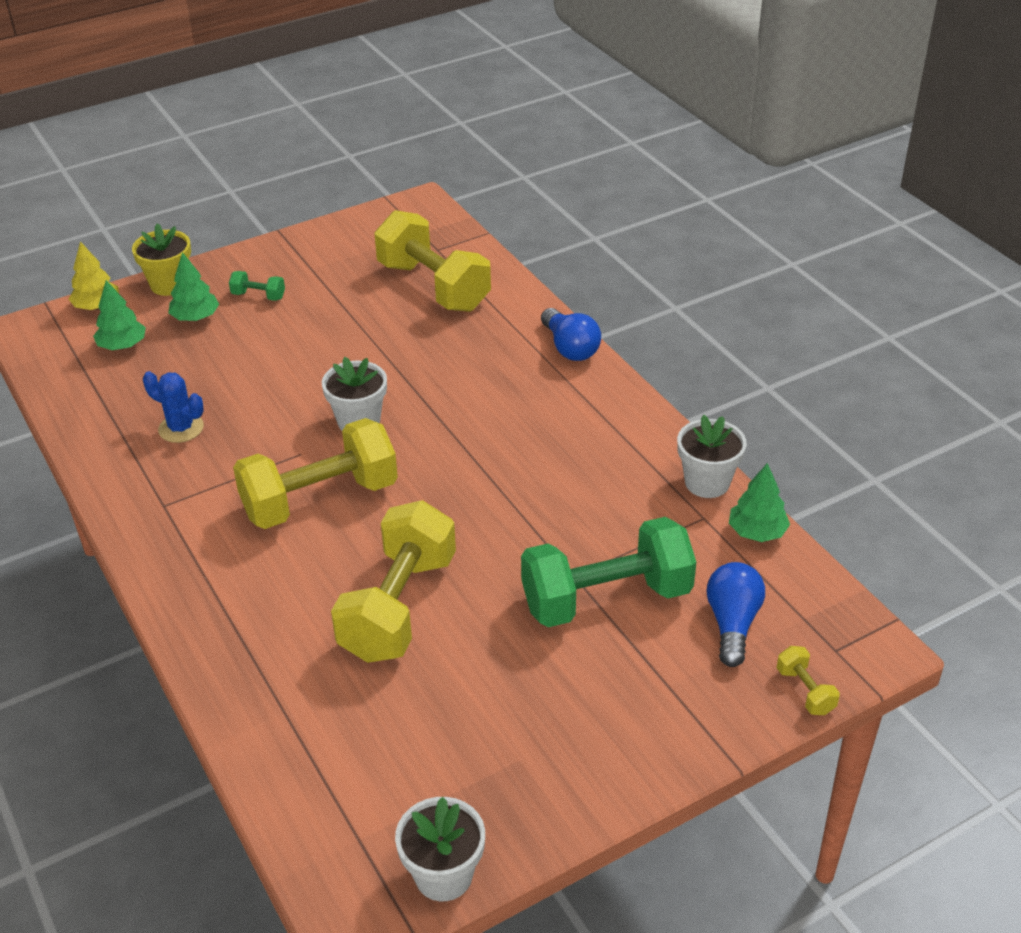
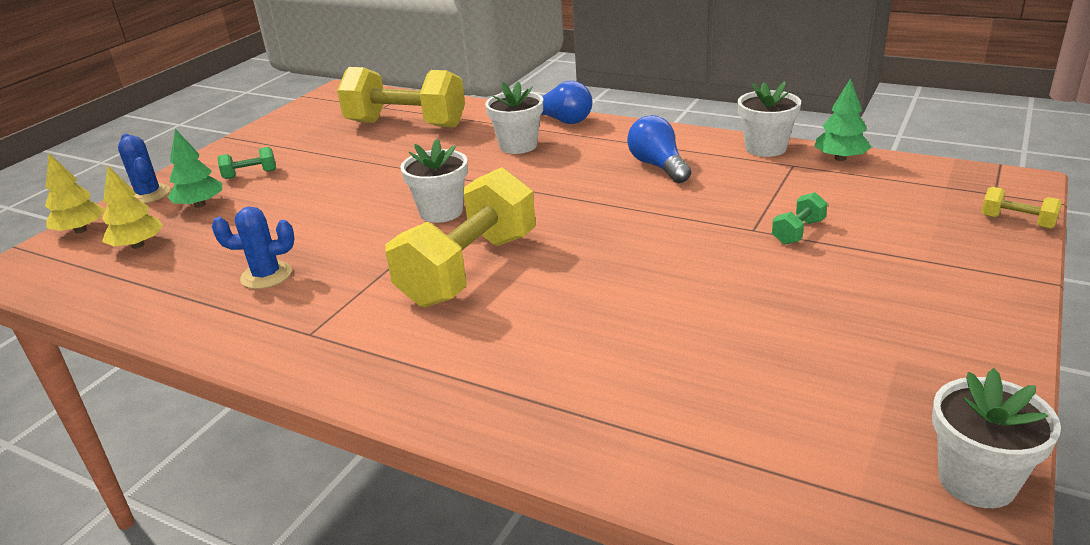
camera: 30 degrees left, 10 degrees down
green tree [93,280,146,350] -> yellow tree [102,165,163,249]
yellow flower pot [132,223,191,296] -> blue cactus [118,134,170,203]
yellow dumbbell [331,500,456,663] -> none
green dumbbell [521,517,696,627] -> green dumbbell [772,192,828,245], size x0.41
blue light bulb [706,562,765,667] -> blue light bulb moved to [627,115,691,183]
none -> white flower pot [485,82,543,154]

